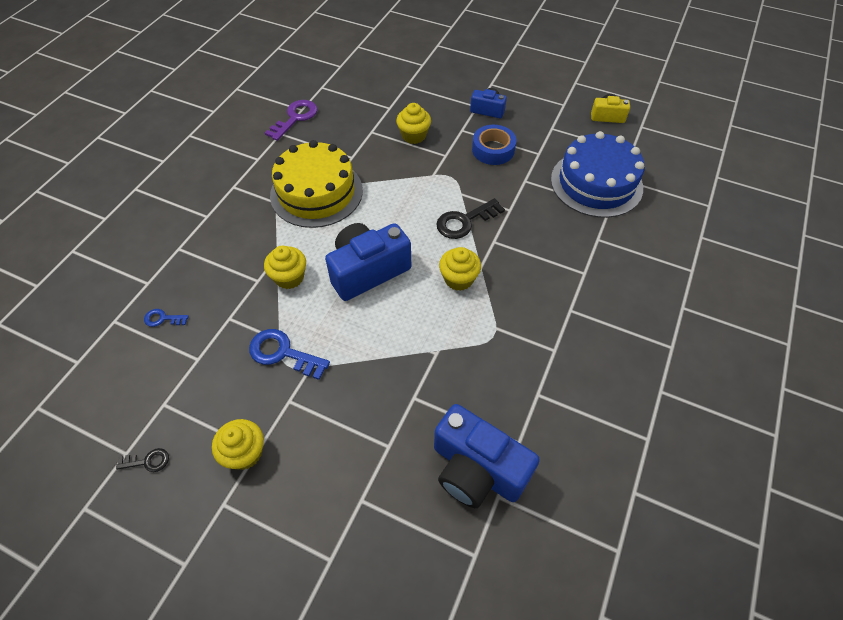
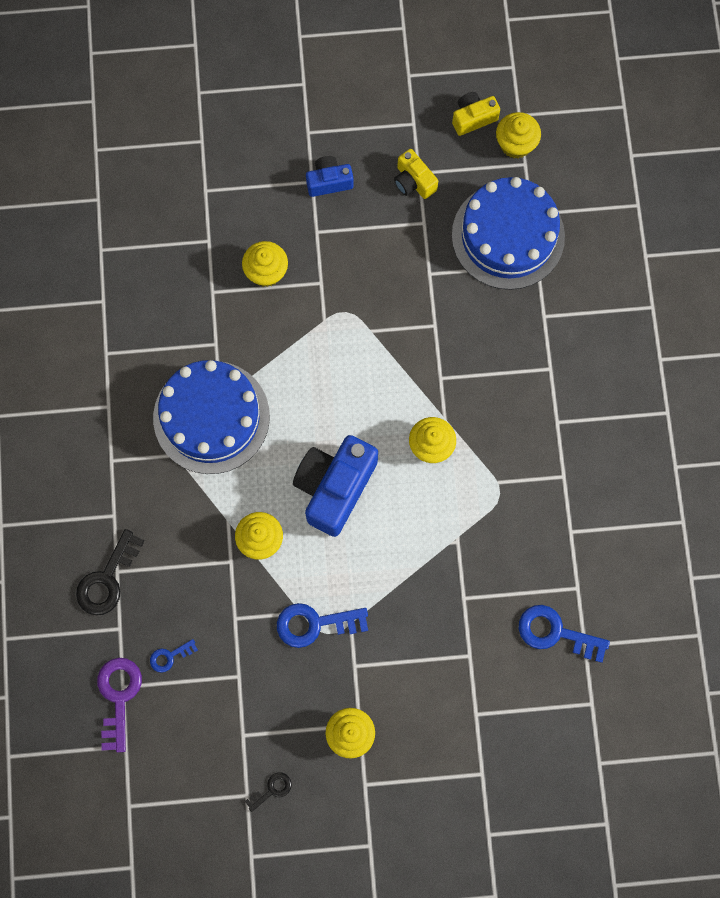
camera: 30 degrees left, 20 degrees up
purple key [265,100,318,141] -> purple key moved to [97,658,142,752]
yellow cake [270,140,363,228] -> blue cake [153,360,270,474]
blue camera [434,404,540,508] -> blue key [519,605,610,663]
black key [436,198,505,239] -> black key moved to [76,529,144,615]
blue tape [472,125,516,165] -> none
none -> yellow camera [394,149,438,199]
none -> yellow cupcake [496,112,541,159]

